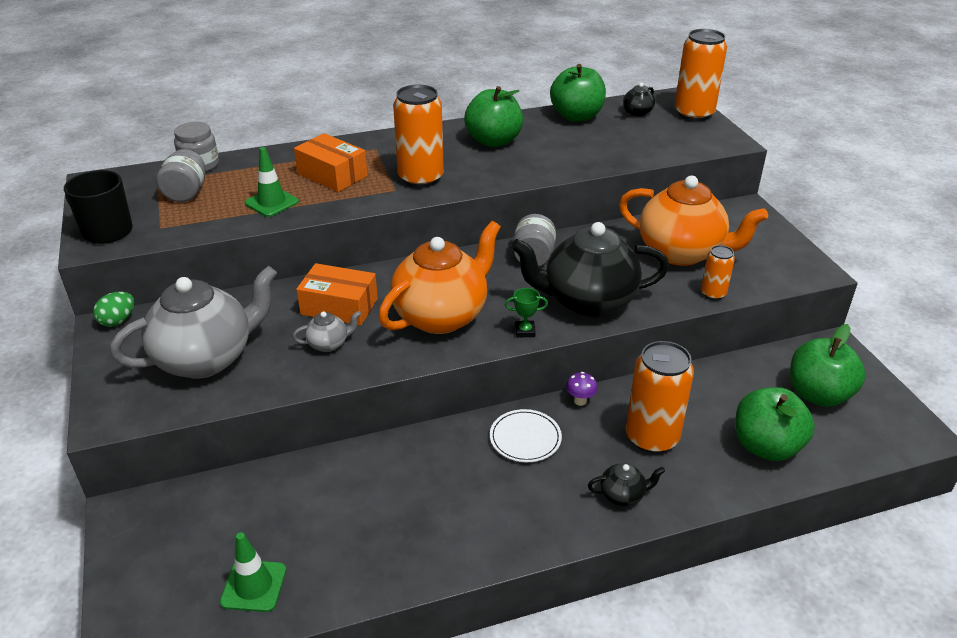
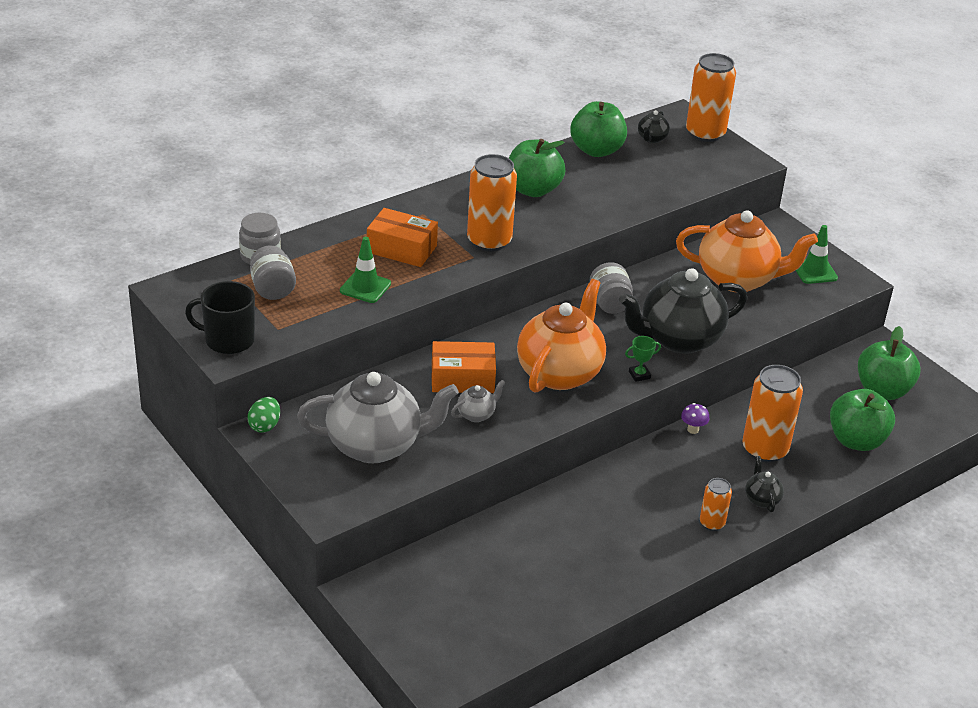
camera: 20 degrees left, 0 degrees up
grey teapot [110,266,277,379] -> grey teapot turned 45 degrees clockwise [297,372,459,463]
green traffic cone [220,532,286,612] -> green traffic cone moved to [795,225,838,284]
white plate [490,409,562,462] -> none
black teapot [588,463,665,506] -> black teapot turned 75 degrees counterclockwise [745,456,784,512]
orange can [701,245,735,300] -> orange can moved to [700,478,732,531]

